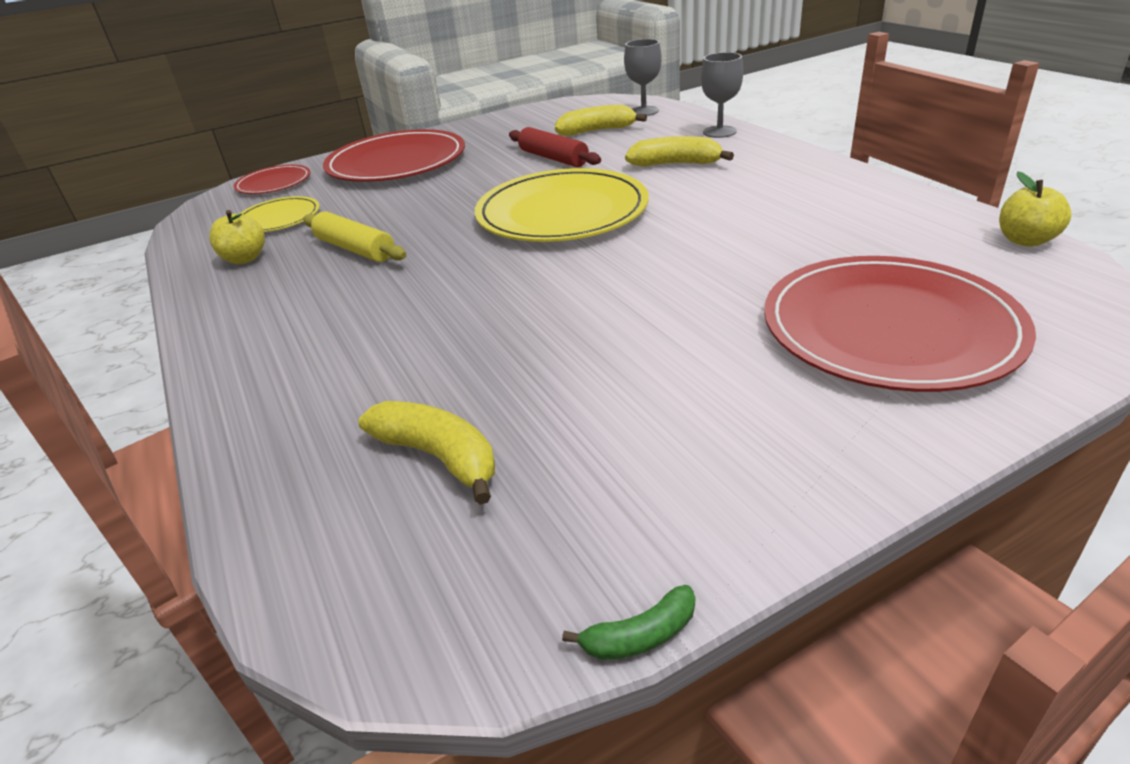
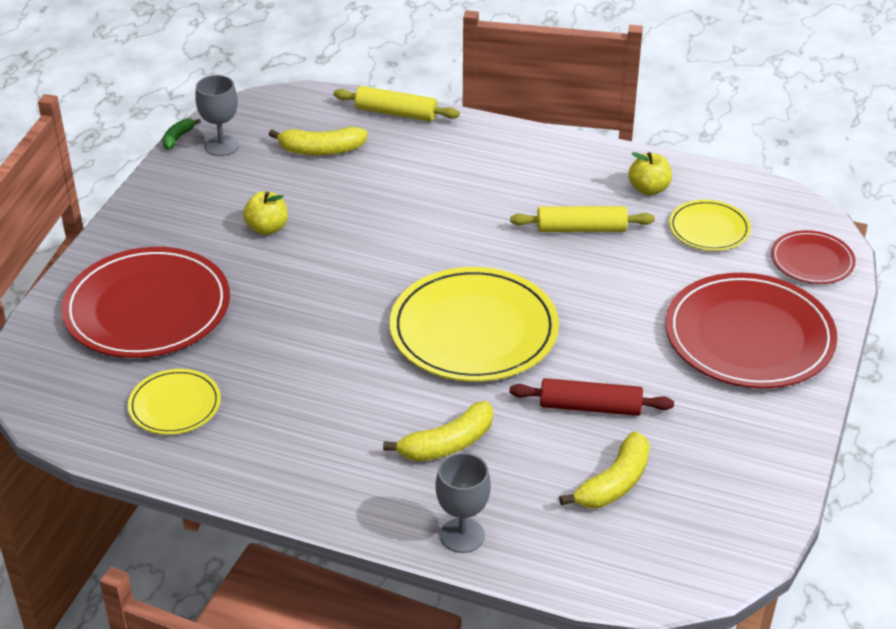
camera: 135 degrees right, 5 degrees up
grey goblet [624,39,662,116] -> grey goblet moved to [195,75,239,156]
yellow apple [999,171,1072,247] -> yellow apple moved to [243,191,288,235]
none -> yellow plate [128,369,221,435]
none -> yellow rolling pin [333,86,460,121]

